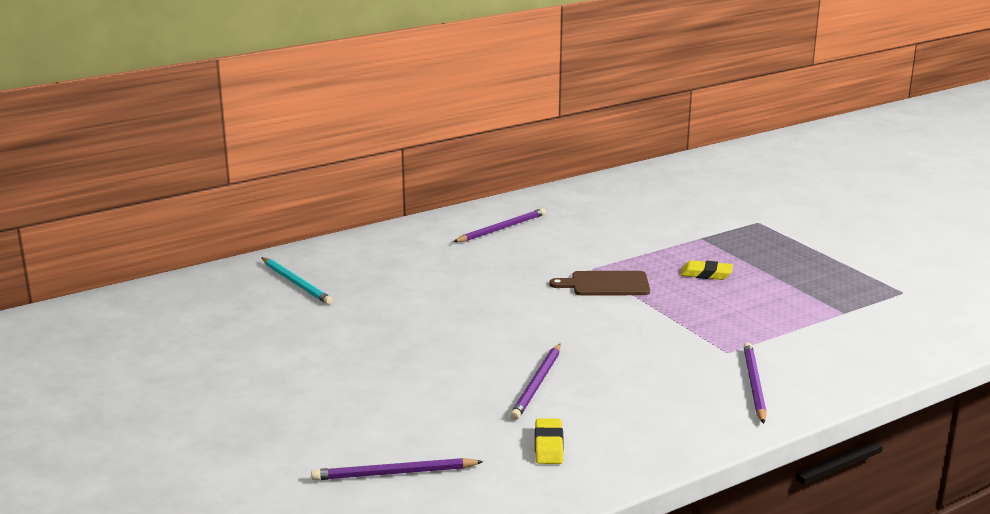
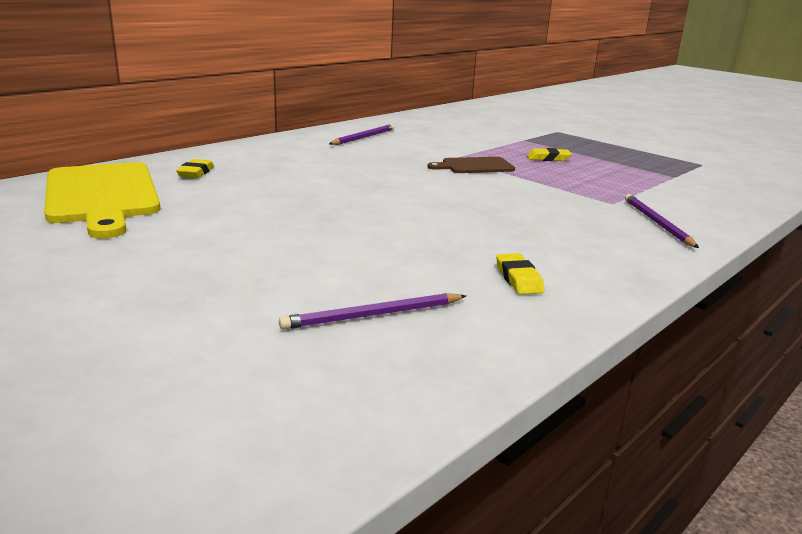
camera: 15 degrees left, 0 degrees up
turquoise pencil [261,257,333,305] -> yellow eraser [176,159,214,178]
purple pencil [510,344,561,420] -> none
none -> yellow cutting board [44,162,161,239]

